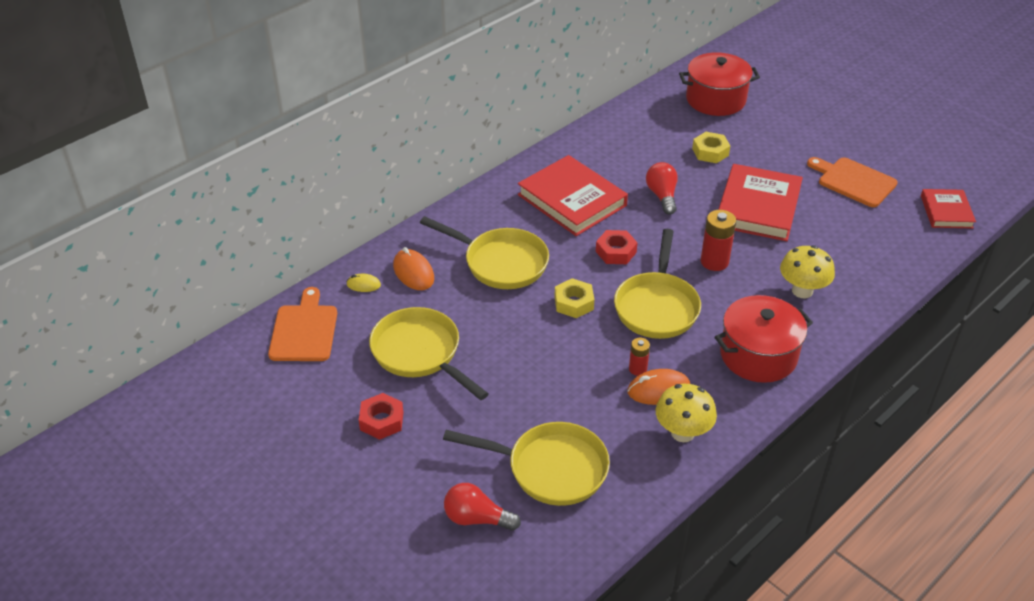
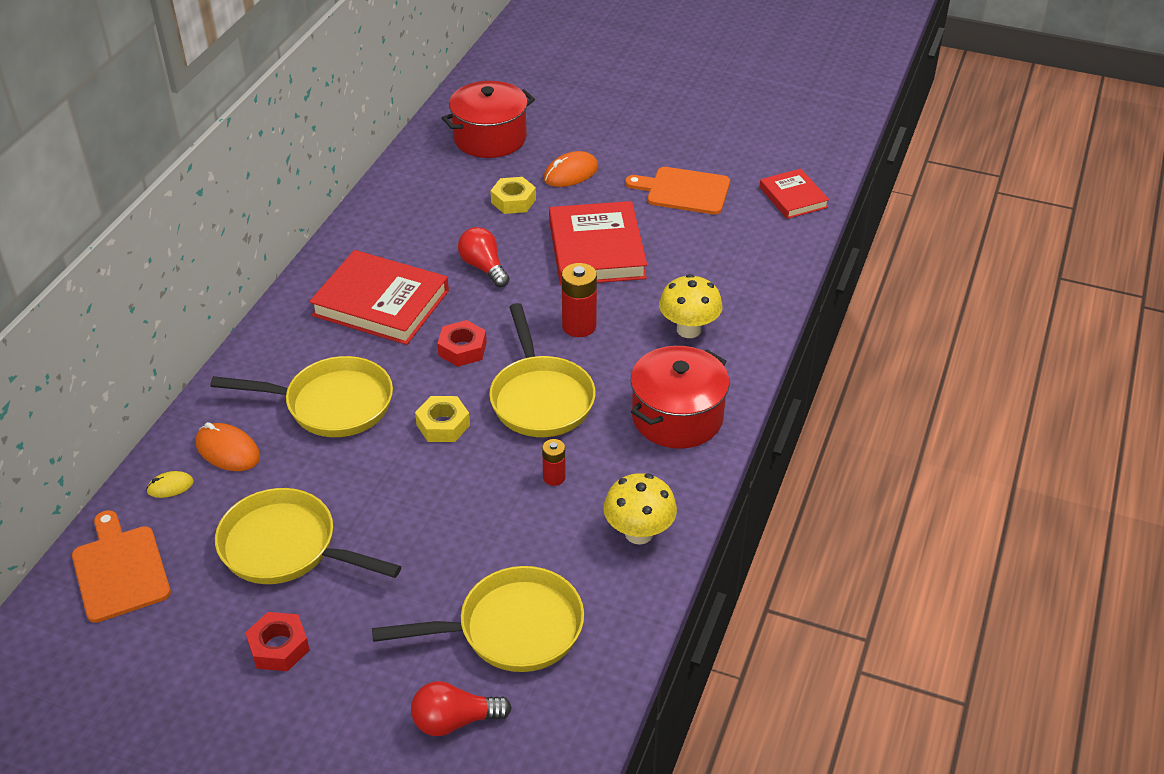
camera: 25 degrees left, 0 degrees up
orange mouse [627,369,690,405] -> orange mouse moved to [544,151,598,187]

